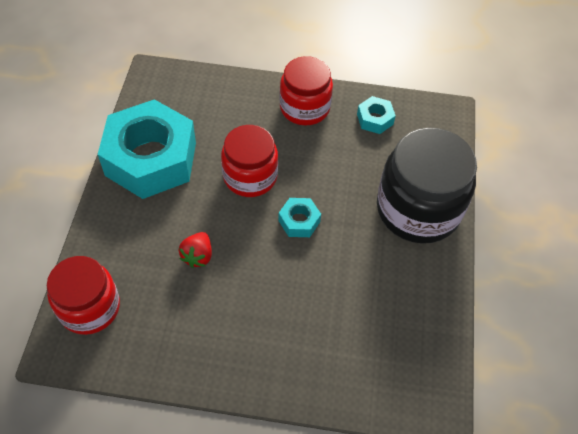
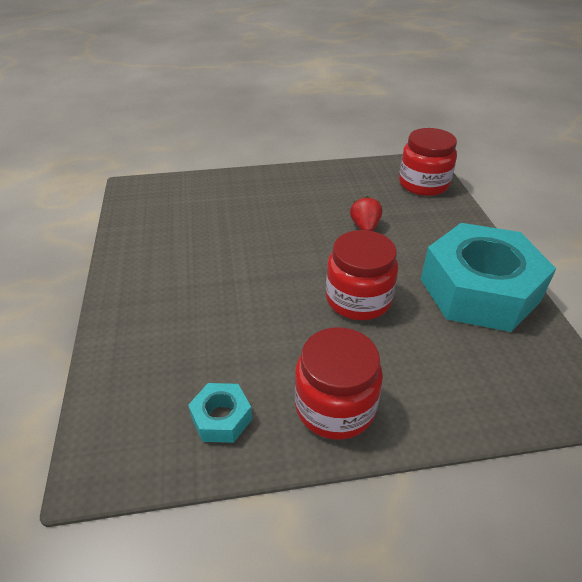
camera: 165 degrees right, 15 degrees down
turquoise nut [278,198,321,237] -> none
black jar [377,128,477,244] -> none

